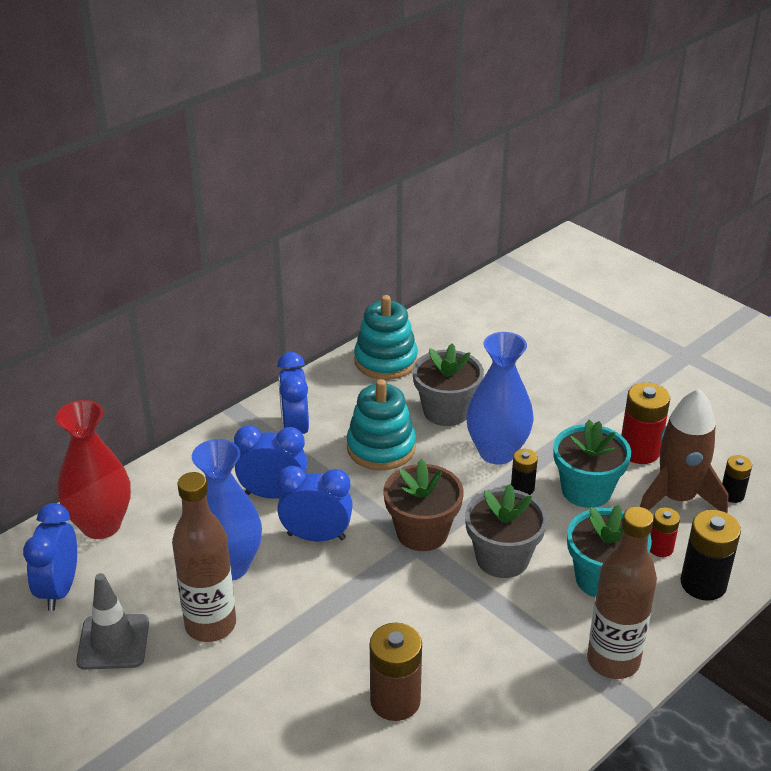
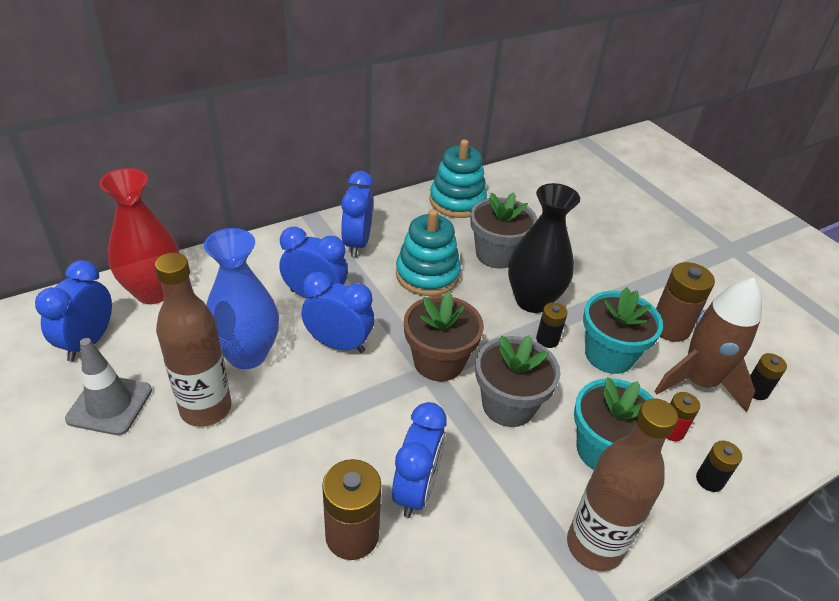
camera: 10 degrees right, 5 degrees up
blue vase [466,332,534,465] -> black vase [508,183,580,313]
red battery [621,382,670,464] -> brown battery [656,262,715,342]
black battery [680,510,741,601] -> black battery [696,441,742,492], size x0.57
none -> blue clock [392,402,447,518]

